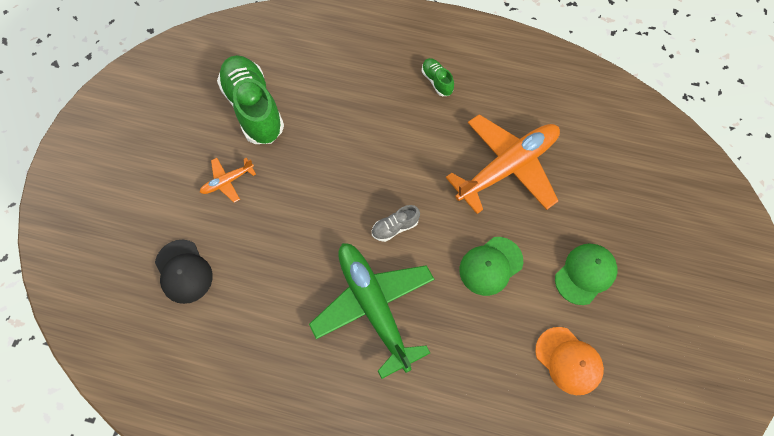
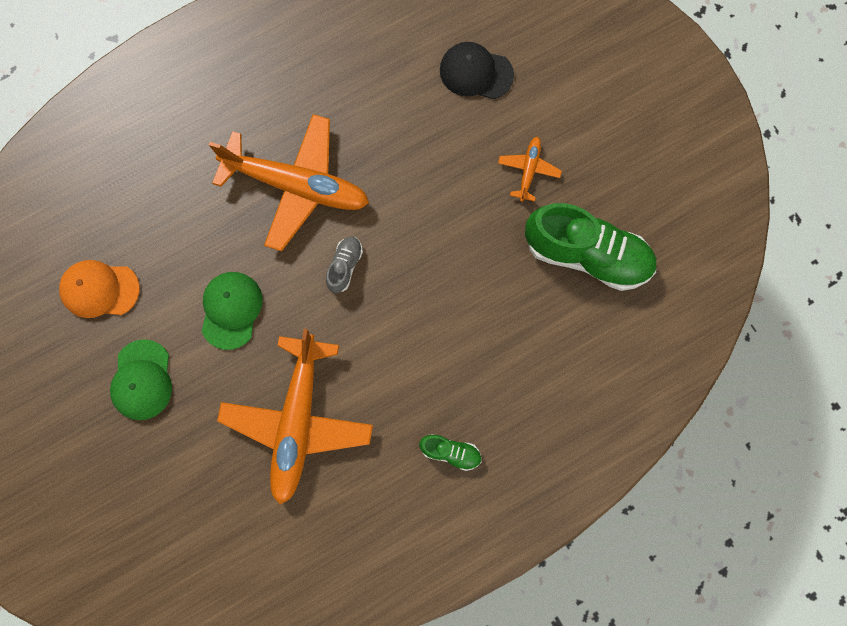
camera: 135 degrees right, 10 degrees up
green plane [309,243,434,379] -> orange plane [209,114,369,251]

